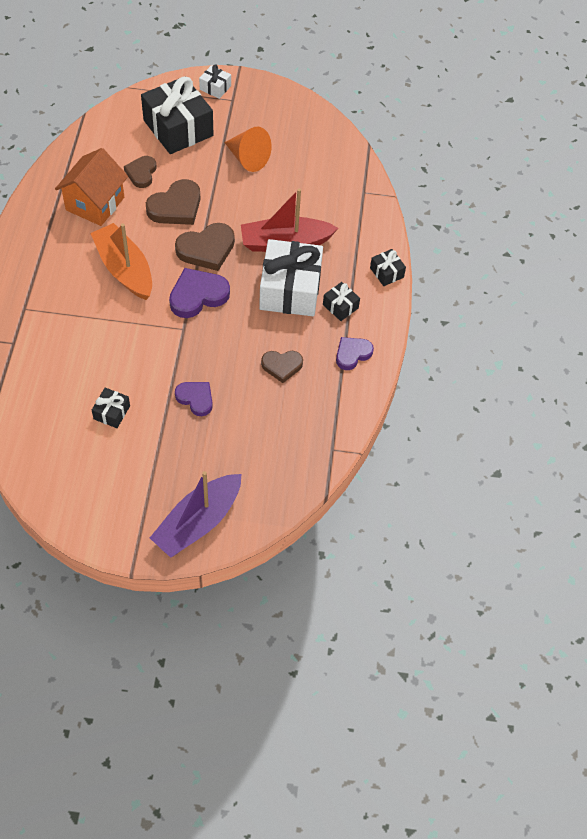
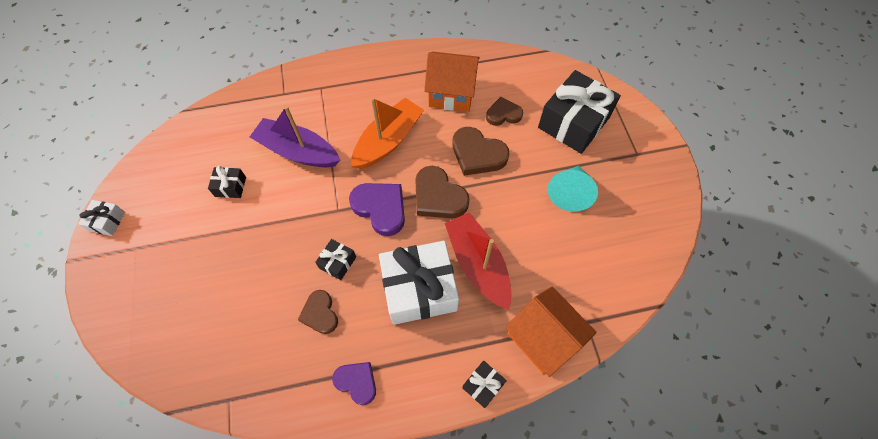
camera: 75 degrees right, 5 degrees up
purple boat [150,471,241,558] -> purple boat moved to [250,106,340,167]
purple heart [175,382,213,416] -> none
white gift [199,65,231,99] -> white gift moved to [78,200,125,236]
orange cone [224,126,272,172] -> turquoise cone [548,166,598,212]
black gift [323,282,360,321] -> black gift moved to [315,239,356,280]
none -> orange house [505,286,597,377]

